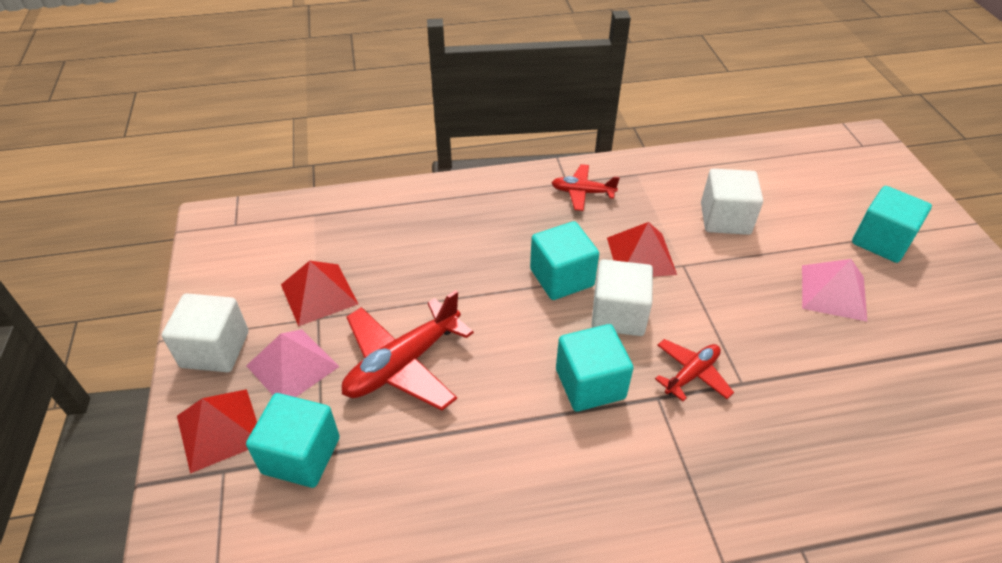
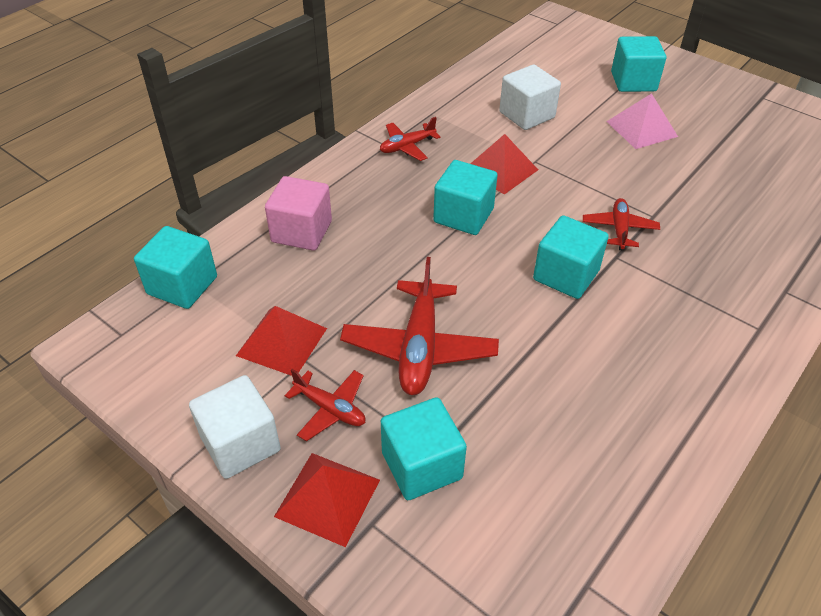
camera: 40 degrees left, 0 degrees up
pink pyramid [246,329,339,397] -> red plane [284,369,366,441]
white cube [591,259,653,336] -> none
none -> turquoise cube [134,226,217,309]
none -> pink cube [265,176,332,251]

